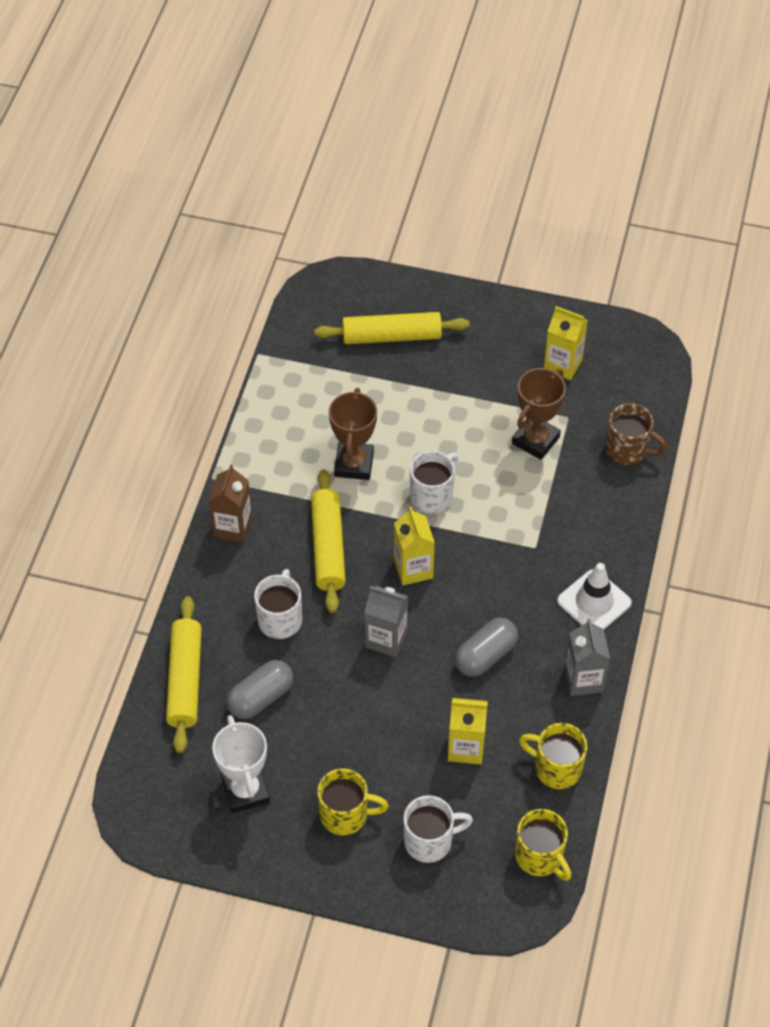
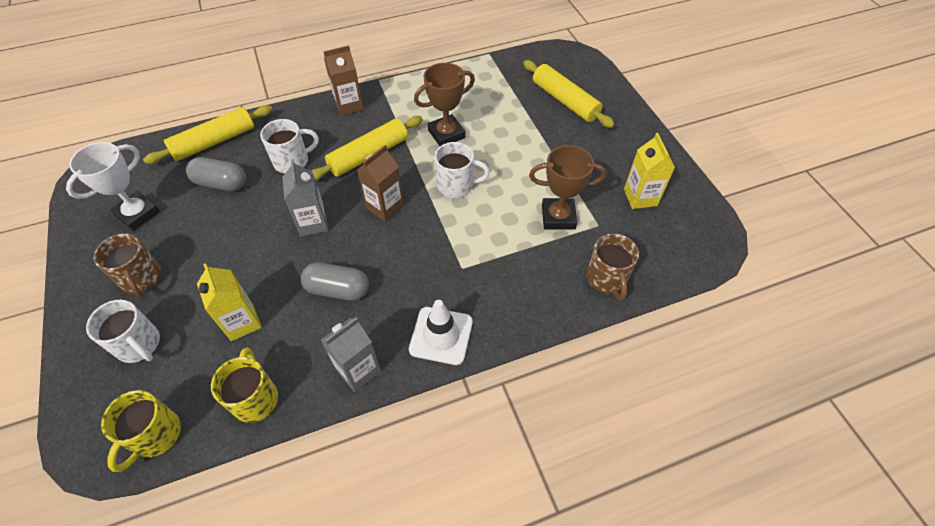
camera: 55 degrees right, 0 degrees up
yellow mug [318,768,389,835] -> brown mug [93,233,162,297]
yellow carton [394,507,435,585] -> brown carton [357,145,404,222]

